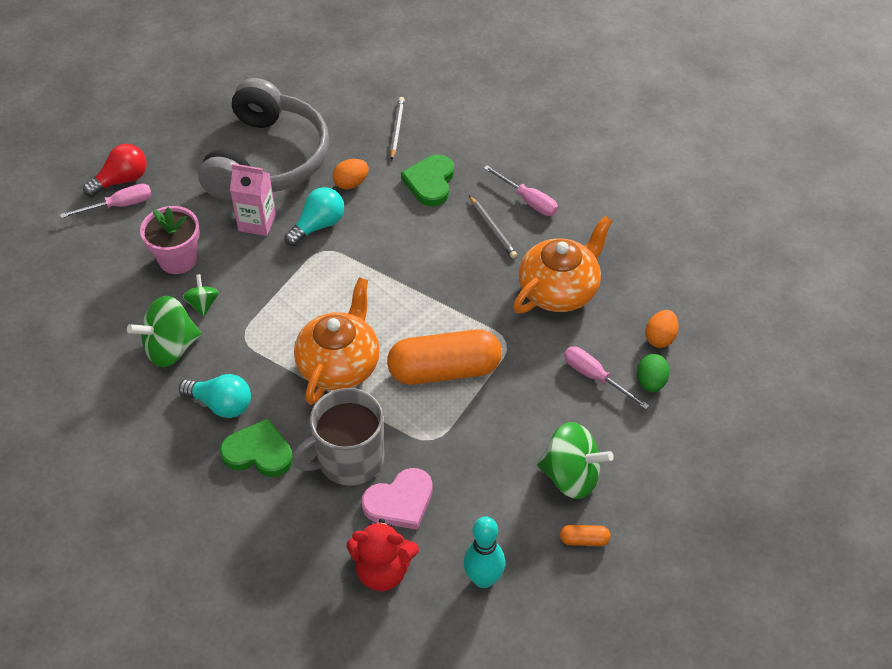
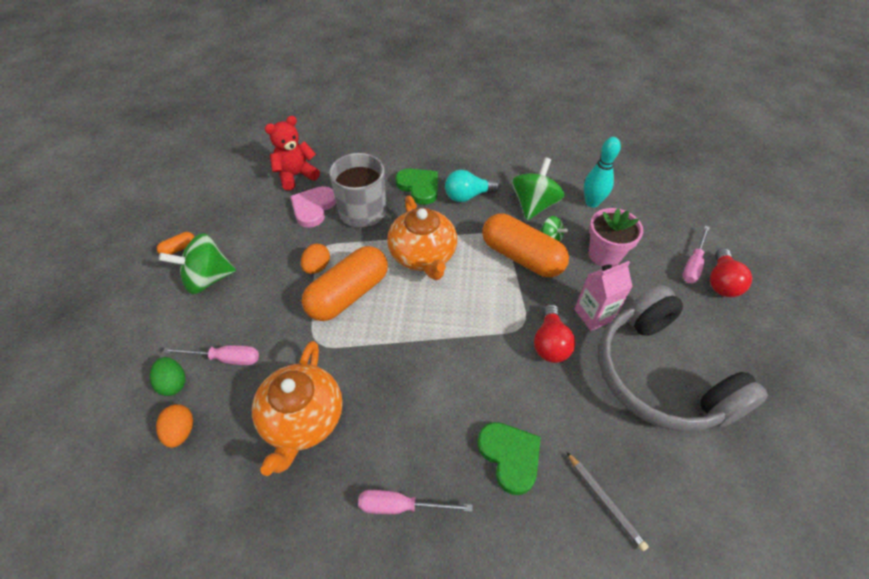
camera: 140 degrees right, 0 degrees up
green heart [220,418,293,477] -> green heart turned 105 degrees counterclockwise [395,168,438,205]
turquoise light bulb [284,187,344,246] -> red light bulb [534,304,575,363]
orange egg [333,159,369,189] -> orange egg moved to [301,244,330,274]
turquoise bowling pin [463,517,505,588] -> turquoise bowling pin moved to [584,137,621,208]
grey pencil [469,195,517,259] -> none
none -> orange capsule [482,213,569,277]

